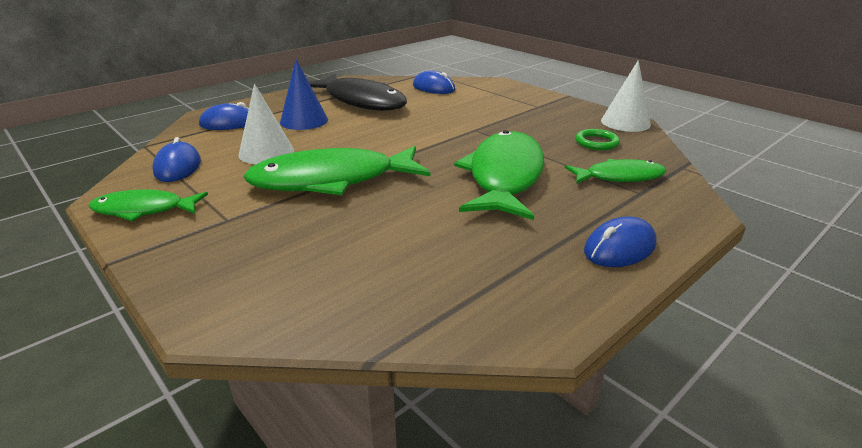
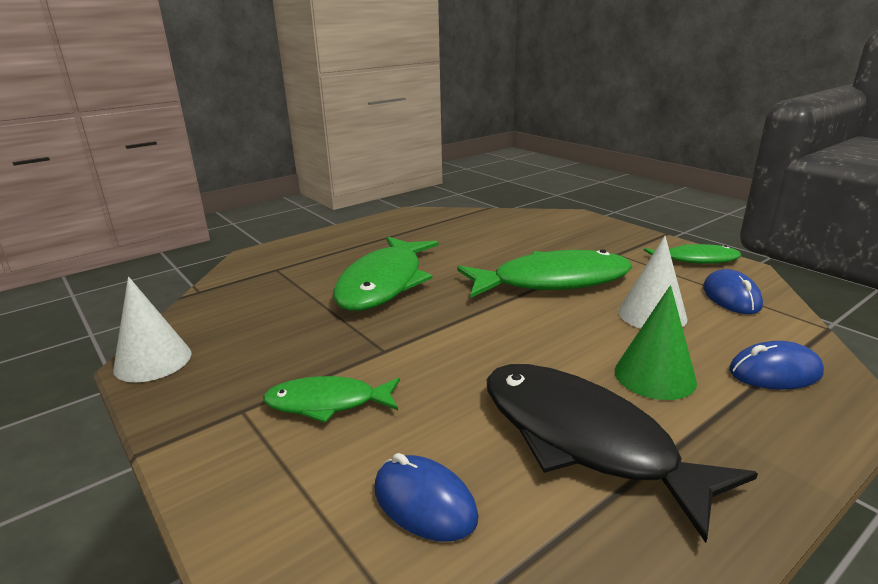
camera: 175 degrees left, 5 degrees down
blue cone [280,59,328,130] -> green cone [615,285,697,400]
green fish [565,159,667,184] -> green fish moved to [263,376,400,423]
green ring [575,129,620,150] -> none
blue mouse [584,216,657,267] -> none

